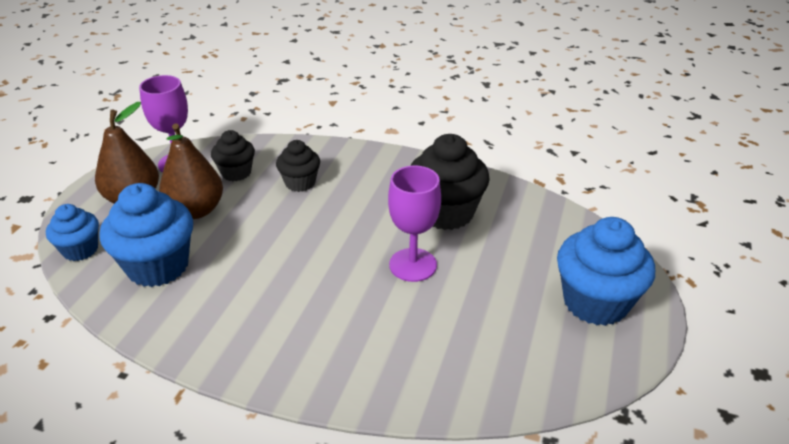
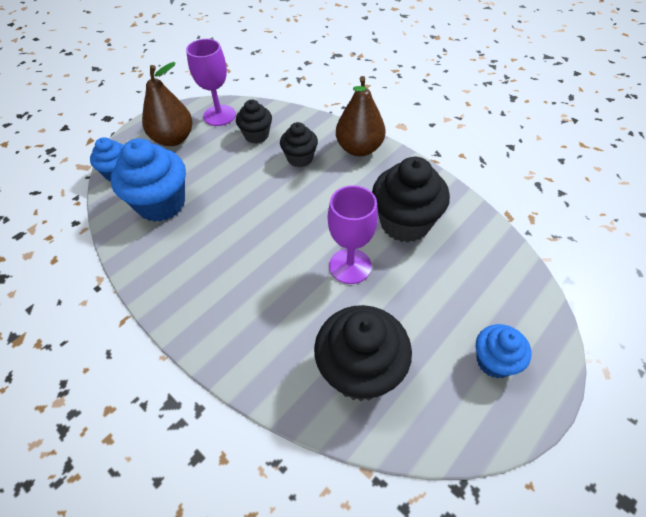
camera: 25 degrees right, 15 degrees up
brown pear [159,123,223,219] -> brown pear moved to [336,76,385,156]
blue cupcake [557,217,655,326] -> blue cupcake [476,324,531,378], size x0.58
none -> black cupcake [314,305,412,401]

